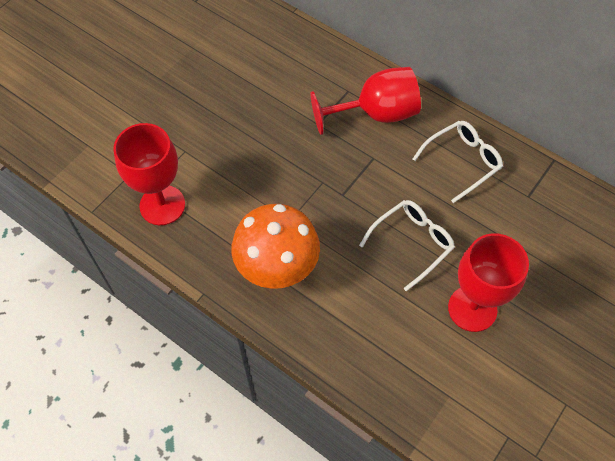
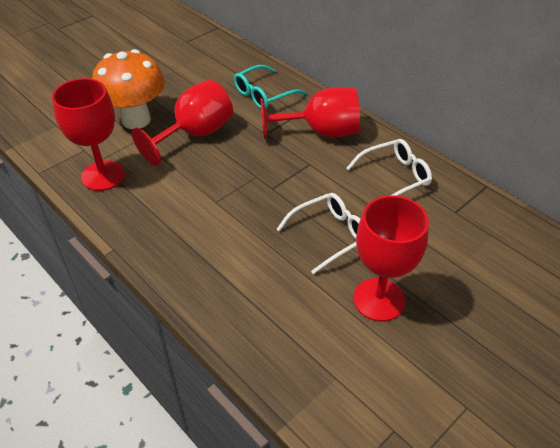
camera: 10 degrees right, 15 degrees down
orange mushroom [232,204,320,289] -> orange mushroom moved to [92,49,165,129]
none -> red goblet [131,80,233,166]
none -> turquoise glasses [234,65,307,109]

